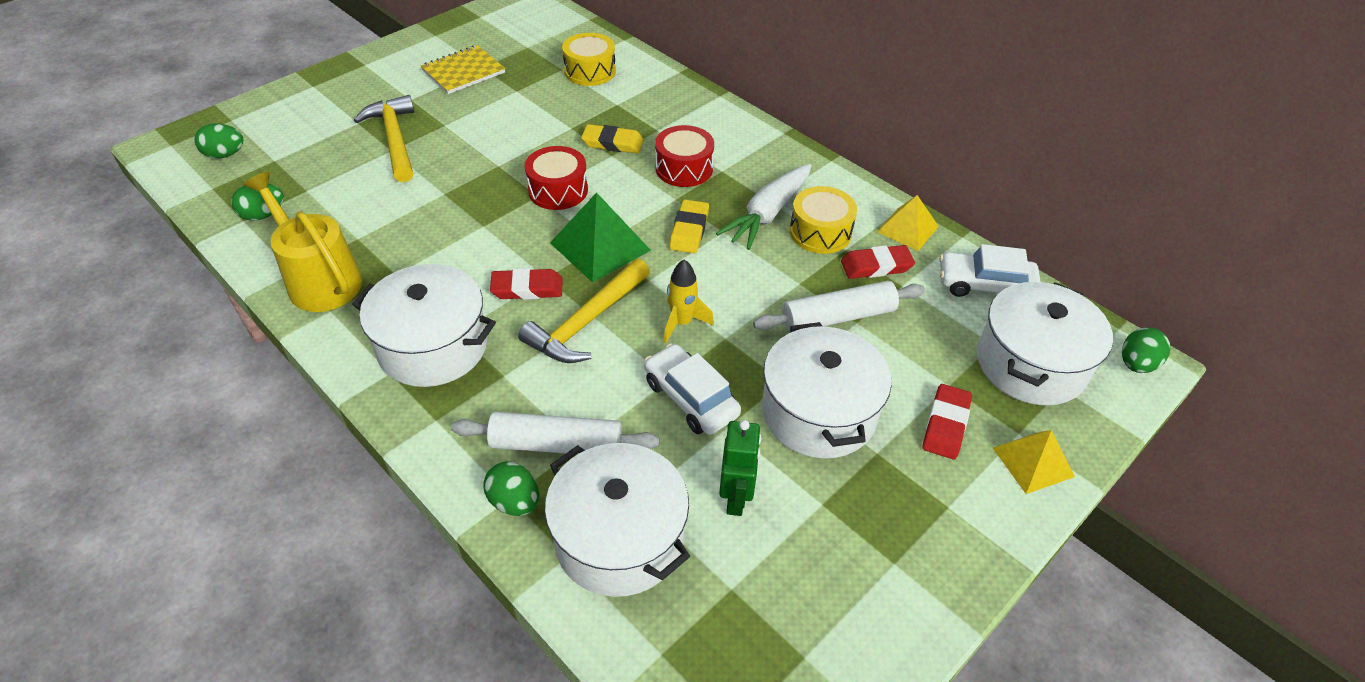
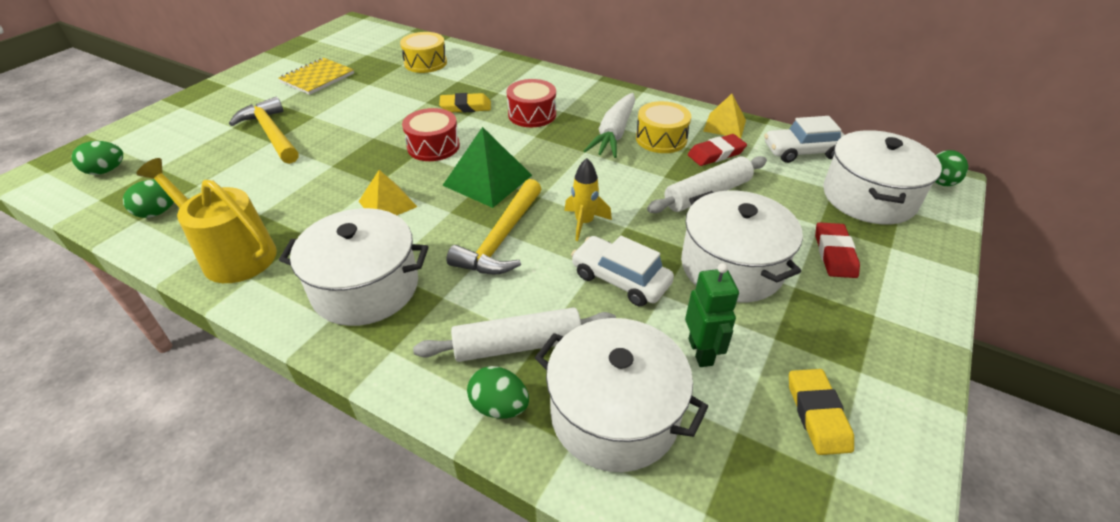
camera: 15 degrees left, 5 degrees down
red eraser [490,268,563,300] -> none
yellow eraser [669,199,709,253] -> yellow eraser moved to [789,369,854,455]
yellow pyramid [993,430,1075,494] -> yellow pyramid moved to [358,170,417,215]

